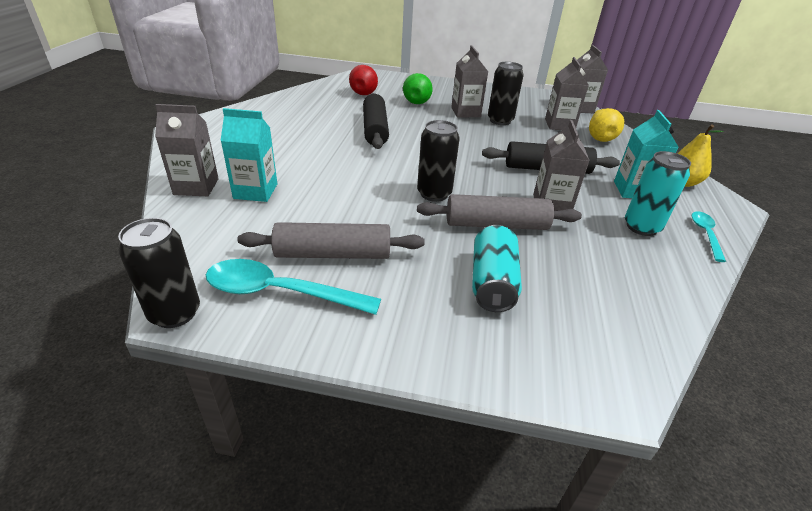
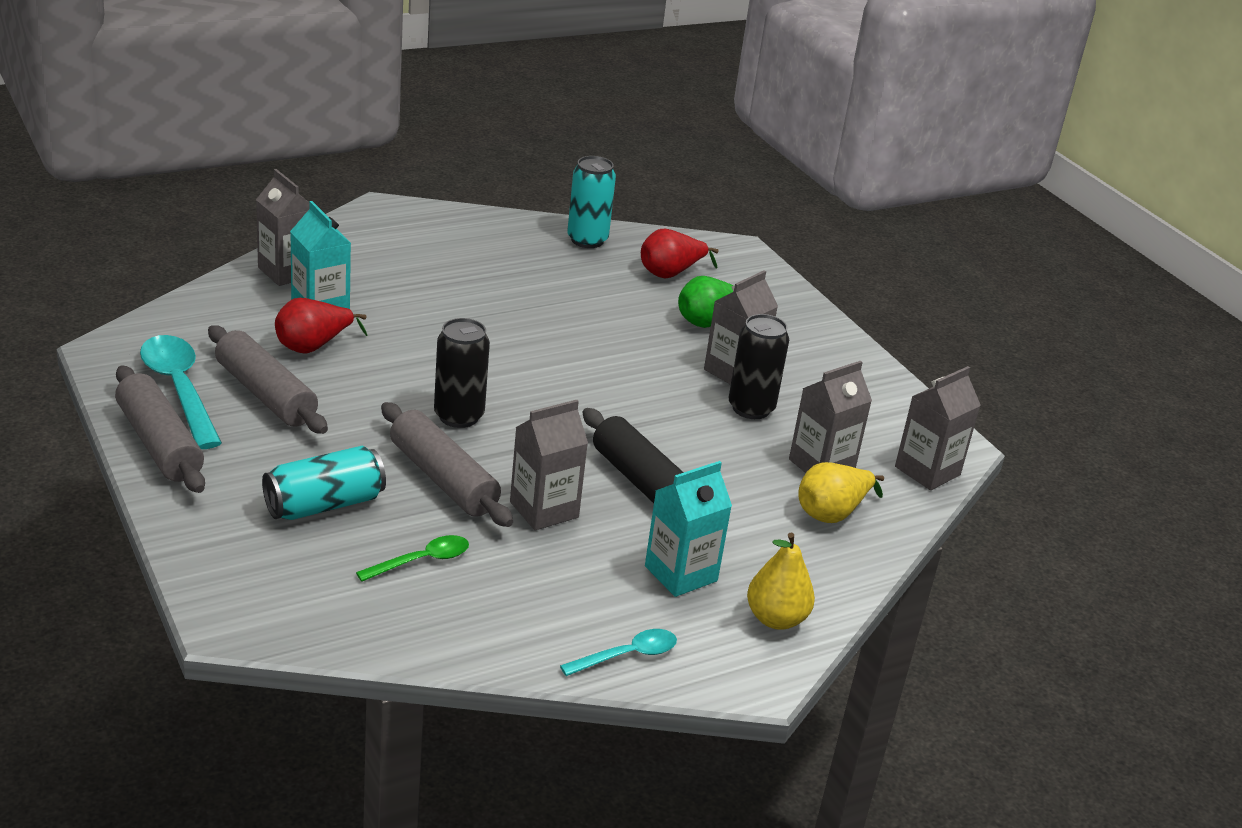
camera: 50 degrees right, 5 degrees down
black can [118,218,200,328] -> none
black rolling pin [363,93,389,149] -> none
turquoise can [625,151,691,236] -> turquoise can moved to [567,156,616,248]
none -> grey rolling pin [115,366,205,493]
none -> red pear [275,298,367,354]
none -> green spoon [356,535,469,582]

